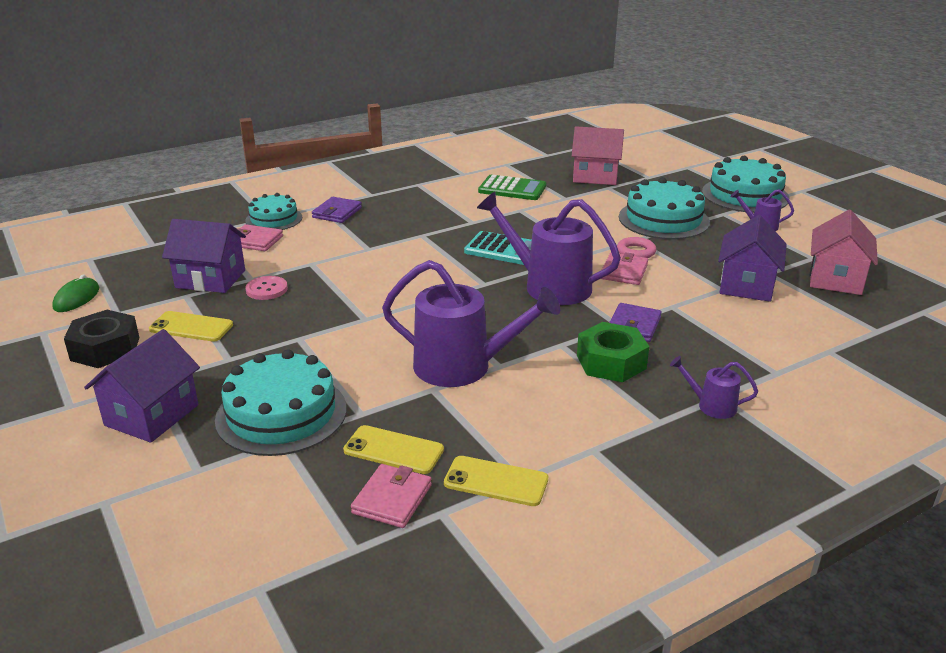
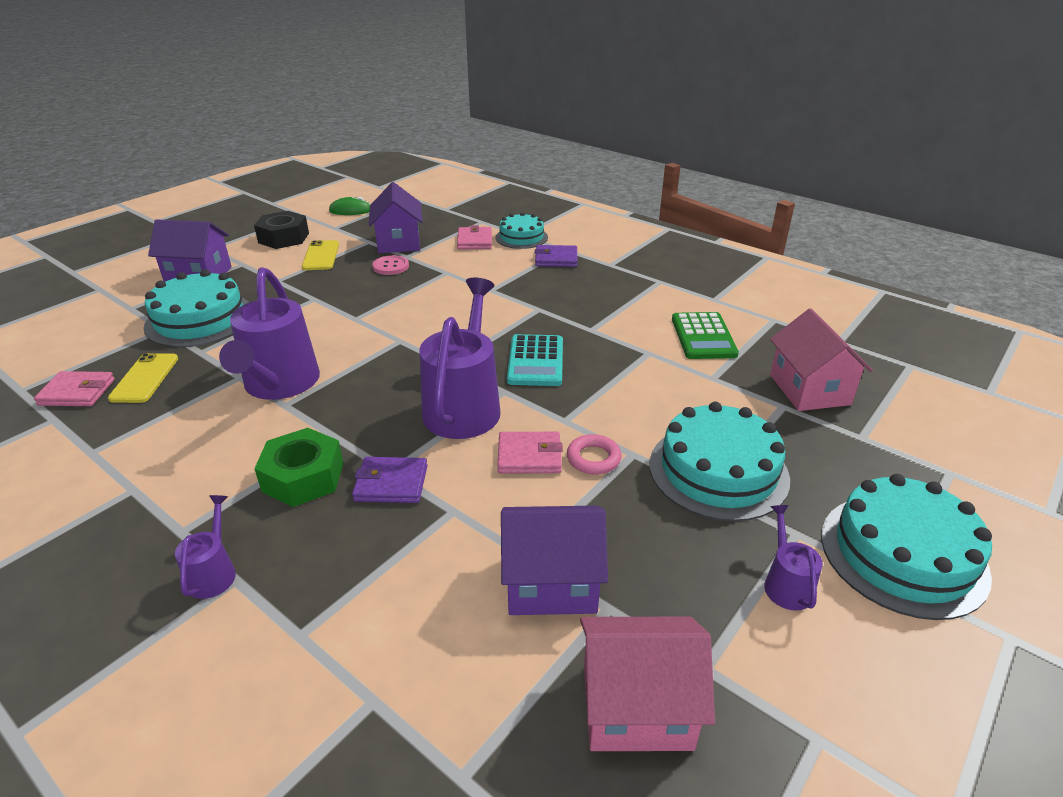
camera: 70 degrees right, 5 degrees up
yellow phone [444,456,548,506] -> none

